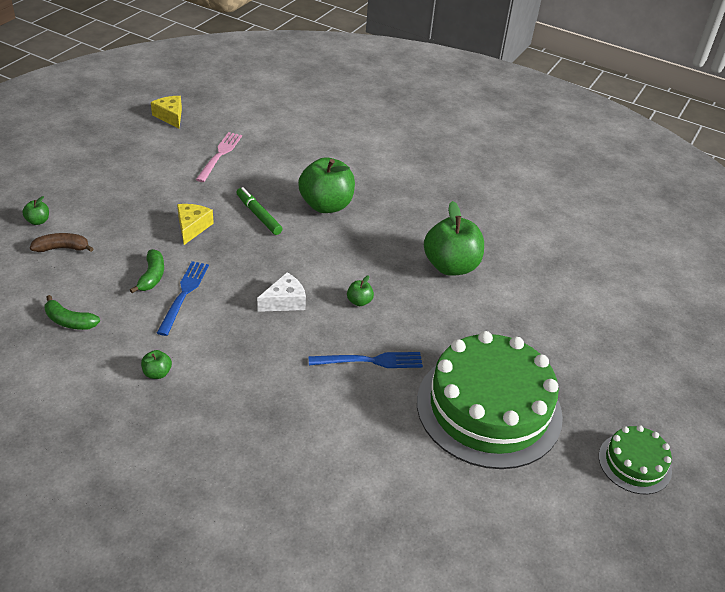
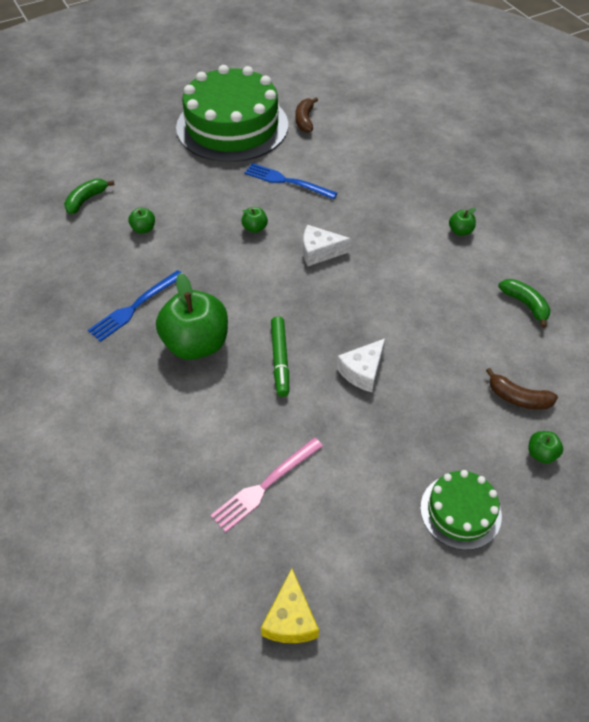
camera: 145 degrees left, 10 degrees up
green banana [130,249,164,293] -> green banana moved to [64,179,114,214]
blue fork [157,261,209,336] -> blue fork moved to [88,270,183,342]
yellow cheese [177,204,214,245] -> white cheese [337,339,385,392]
green apple [424,201,484,276] -> green apple [128,208,155,234], size x0.42
green cake [599,425,672,494] -> green cake moved to [420,470,502,550]
none -> brown banana [295,97,318,133]

